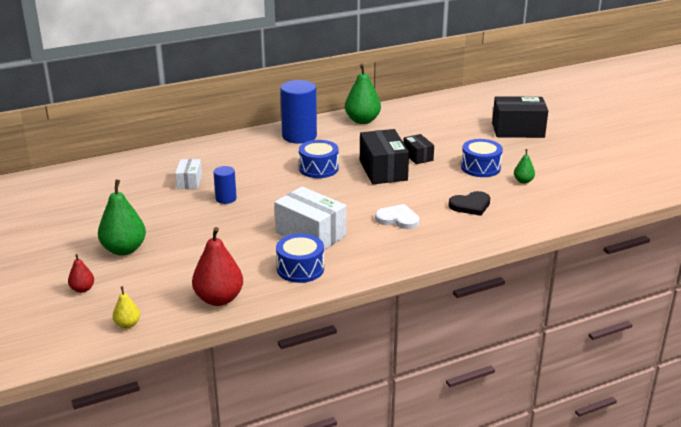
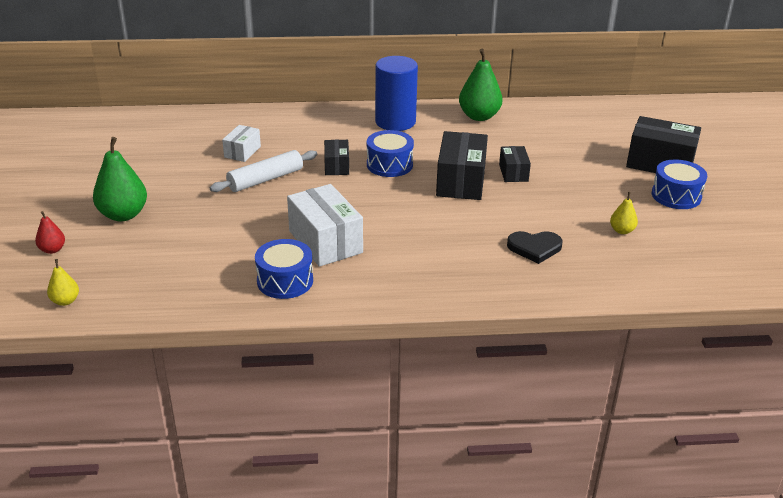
camera: 20 degrees right, 5 degrees up
red pear [192,227,243,306] -> none
blue cylinder [213,166,237,204] -> white rolling pin [210,150,317,192]
white heart [375,204,420,229] -> none
blue drum [461,139,503,177] -> blue drum moved to [652,159,707,209]
green pear [514,149,535,184] -> yellow pear [610,192,638,234]
none -> black box [324,140,349,175]

